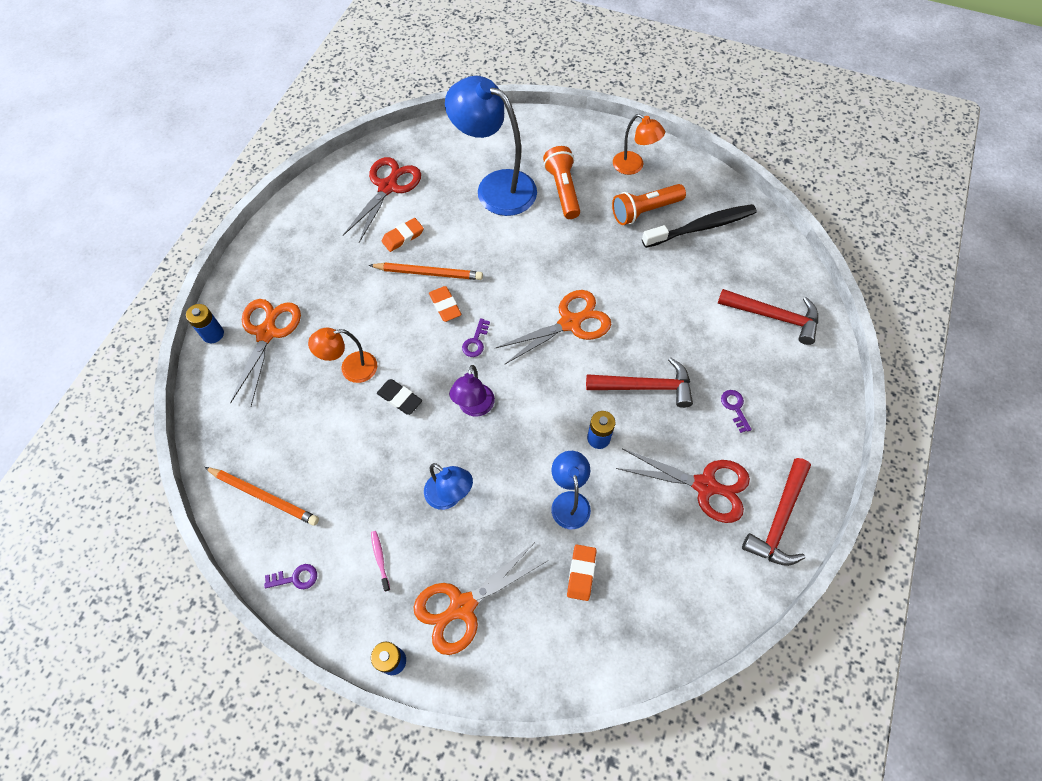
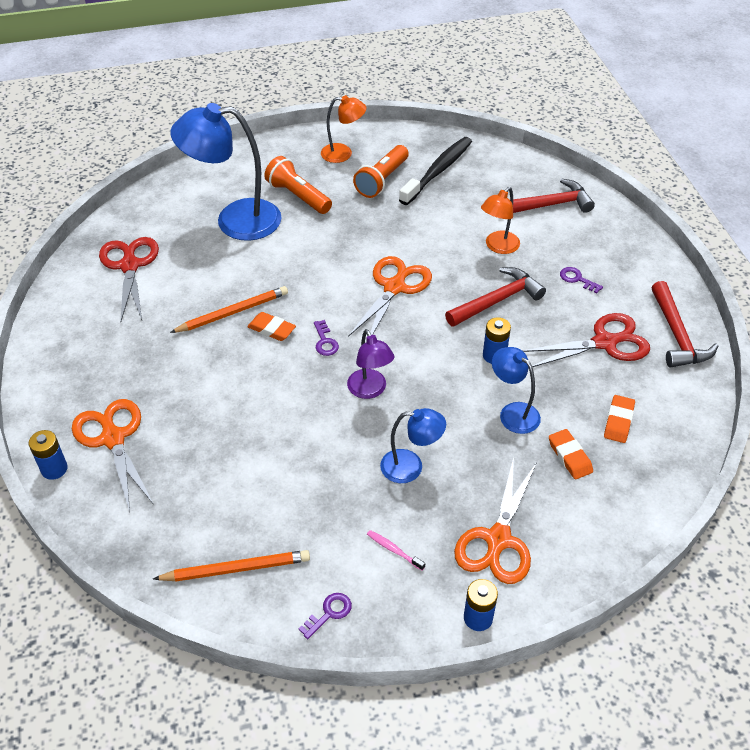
camera: 35 degrees left, 15 degrees down
orange lamp [308,328,377,383] -> orange lamp moved to [481,187,520,254]
black eraser [377,379,422,415] -> none
orange eraser [381,218,424,252] -> orange eraser moved to [604,395,635,443]

